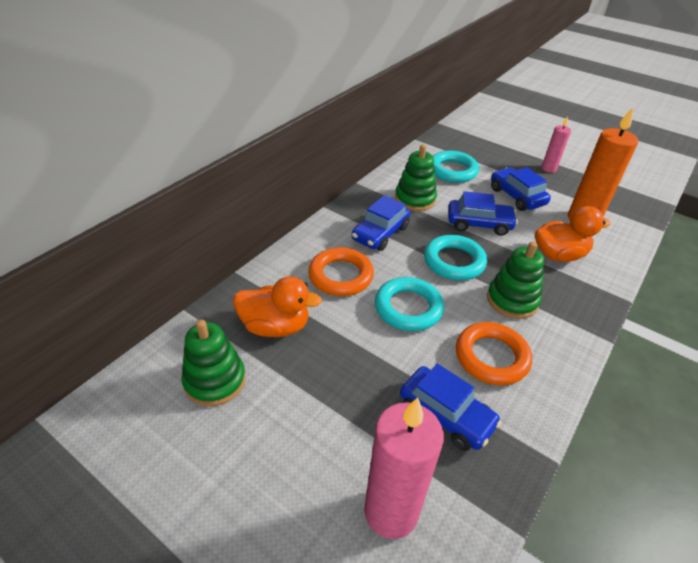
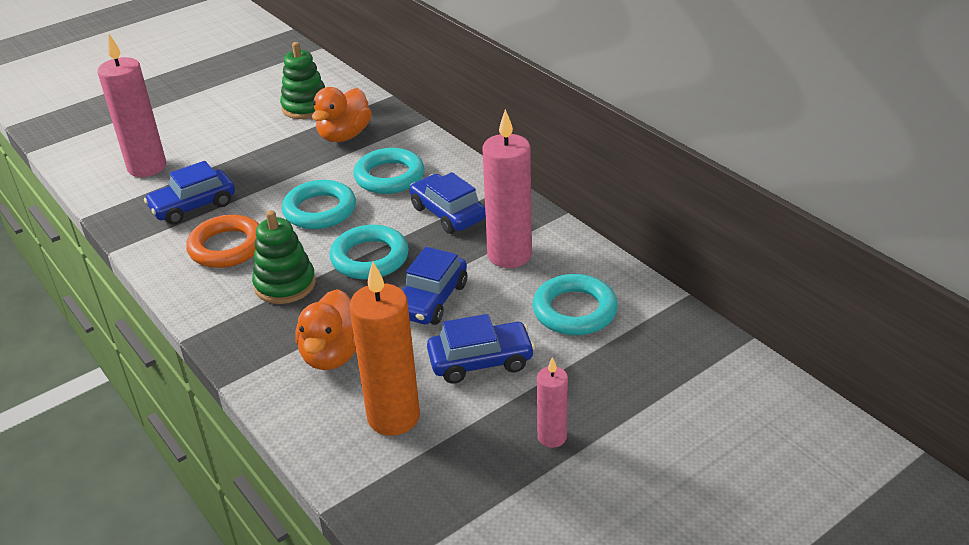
camera: 110 degrees right, 5 degrees down
orange ring [308,247,374,296] -> turquoise ring [354,148,425,194]
green stacking toy [395,144,437,211] -> pink candle [482,109,532,268]

